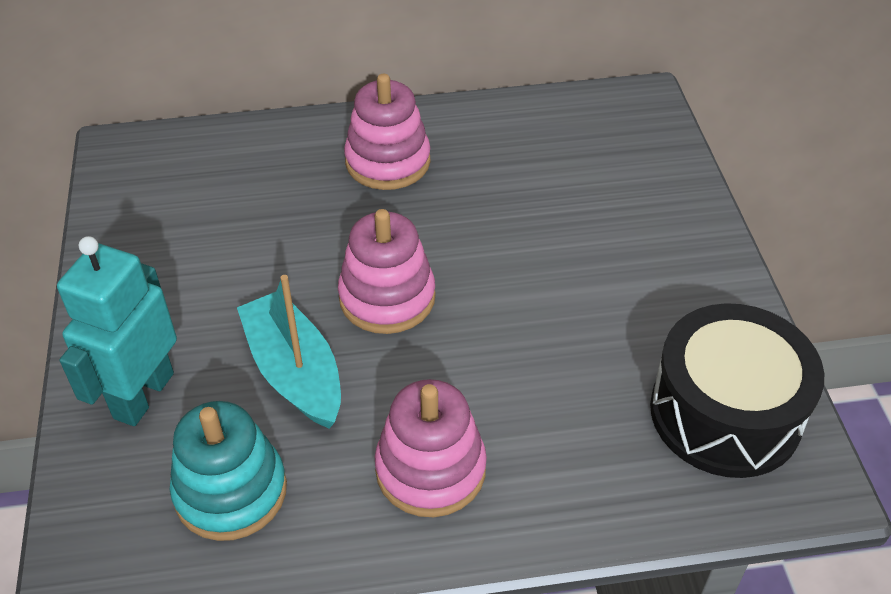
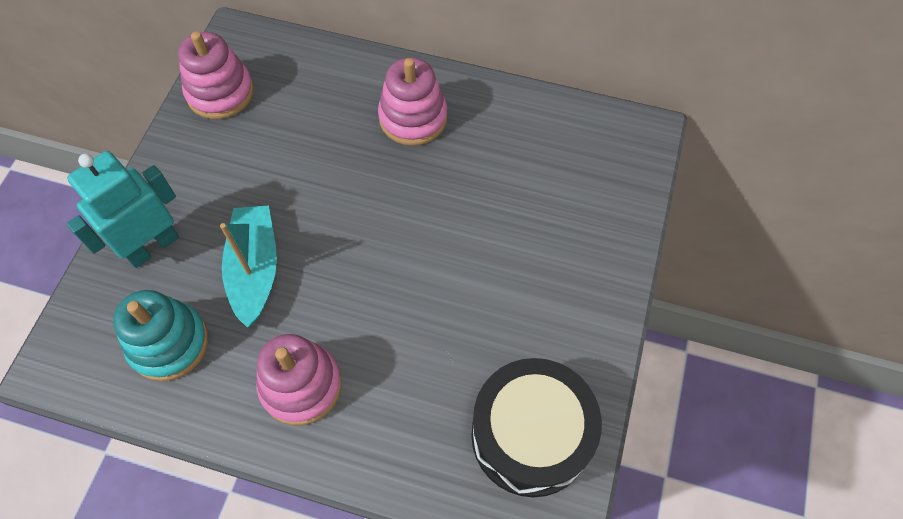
camera: 25 degrees right, 15 degrees up
pink stacking toy [338,209,436,334] -> pink stacking toy moved to [178,31,254,119]

